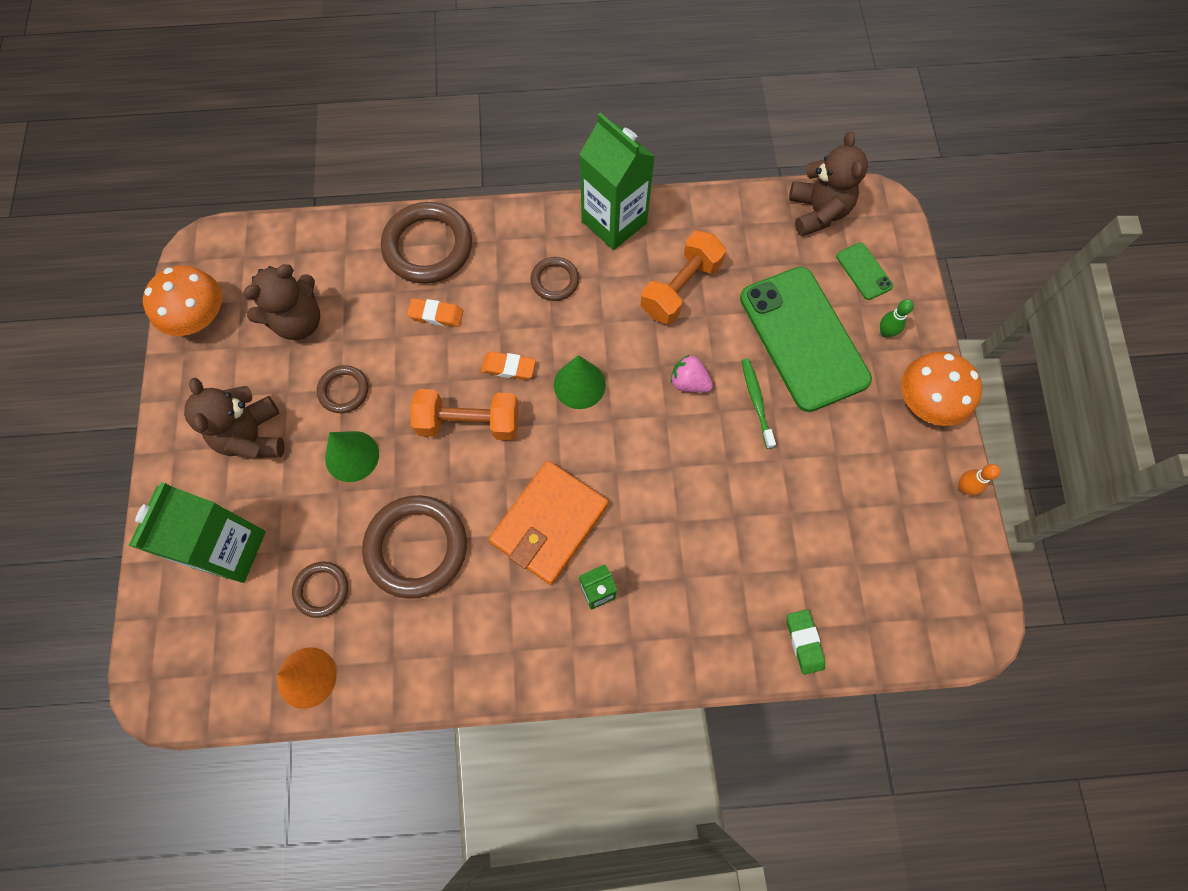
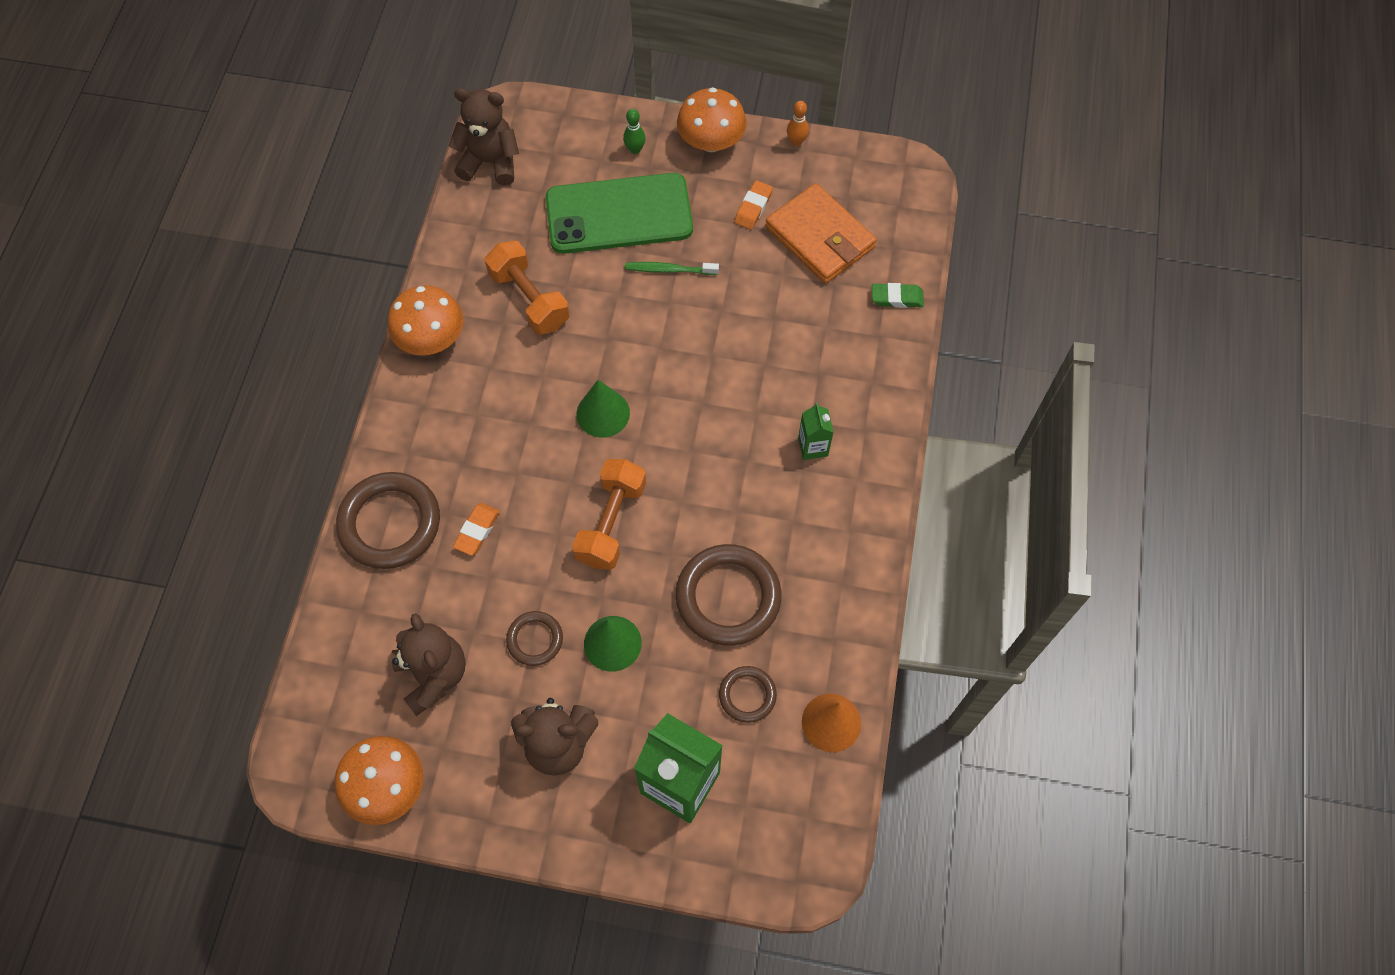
camera: 75 degrees left, 5 degrees down
orange eraser [481,351,536,380] -> orange eraser moved to [734,180,773,230]
orange wallet [489,461,608,585] -> orange wallet moved to [765,183,877,284]
brown ring [530,257,579,301] -> none
green carton [579,113,655,250] -> orange mushroom [388,286,463,355]
pink strawberry [670,354,713,393] -> none
green phone [836,242,893,300] -> none

